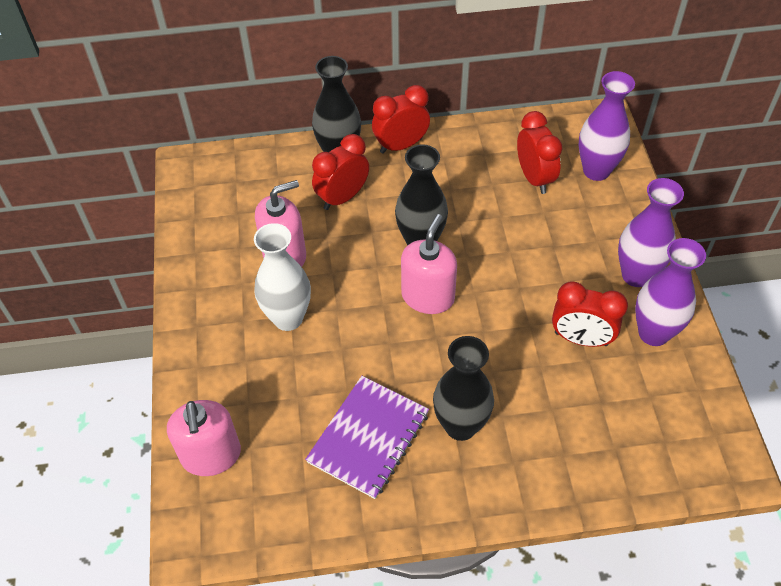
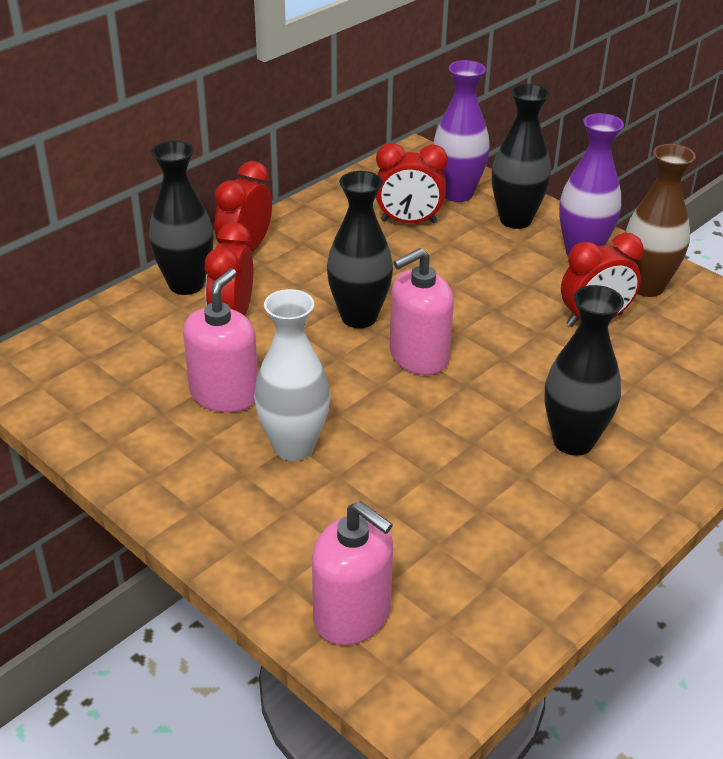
camera: 40 degrees left, 15 degrees down
purple notebook [305,376,429,499] -> none
pink soap dispenser [401,214,457,314] -> pink soap dispenser turned 105 degrees counterclockwise [390,248,454,375]
red clock [517,111,562,194] -> red clock turned 150 degrees clockwise [376,143,448,224]
purple vase [635,238,706,346] -> brown vase [625,144,696,297]
none -> black vase [492,84,551,229]

